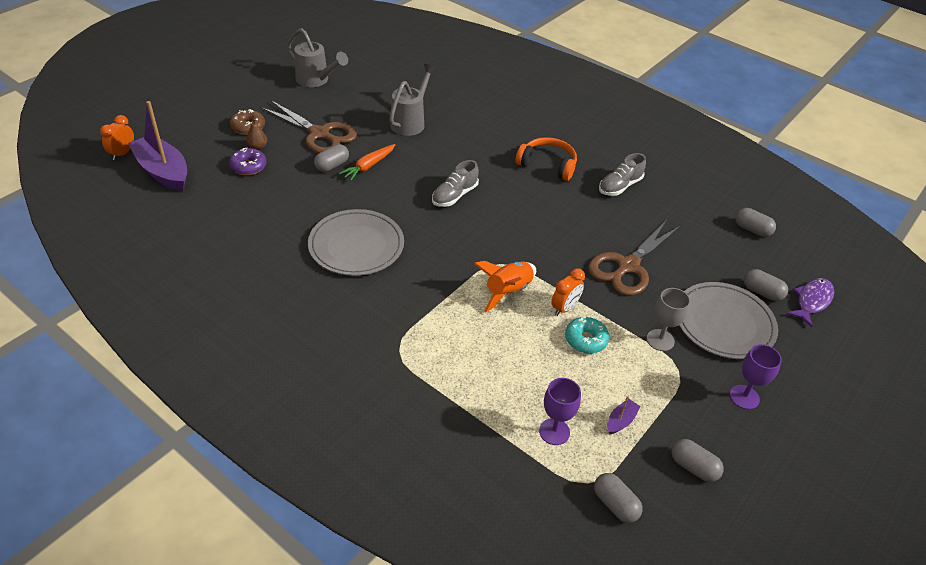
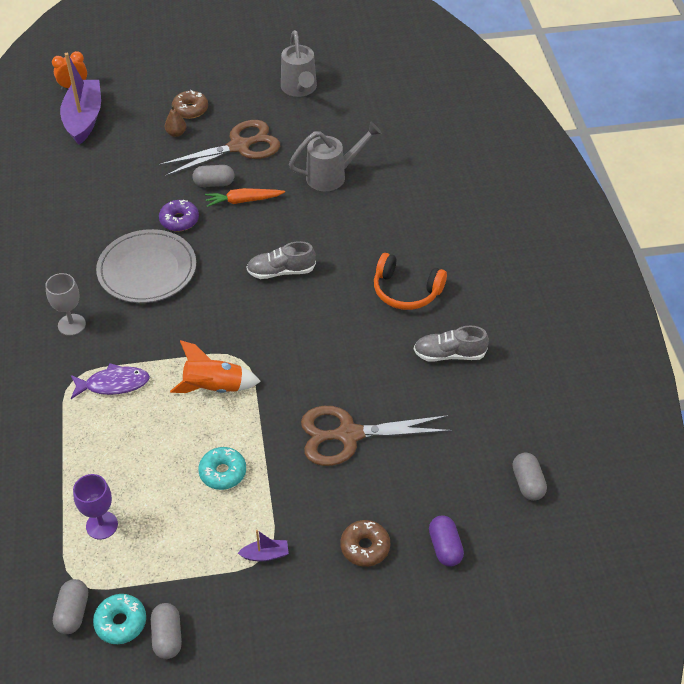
camera: 45 degrees right, 5 degrees up
purple donut [229,148,267,175] -> purple donut moved to [159,200,199,231]
brown scissors [260,100,357,153] -> brown scissors turned 105 degrees counterclockwise [159,120,280,176]
orange headphones [516,137,577,181] -> orange headphones turned 135 degrees clockwise [374,253,447,310]
orange clock [551,268,585,316] -> none
purple boat [608,396,641,434] -> purple boat moved to [238,530,289,561]
grey goblet [647,288,690,351] -> grey goblet moved to [45,273,86,336]
grey plate [679,282,778,359] -> brown donut [340,520,390,567]
purple goblet [730,344,782,410] -> none
grey capsule [744,269,788,301] -> purple capsule [429,515,464,567]
purple fish [786,278,834,327] -> purple fish moved to [71,363,150,399]
none -> turquoise donut [93,594,146,644]

